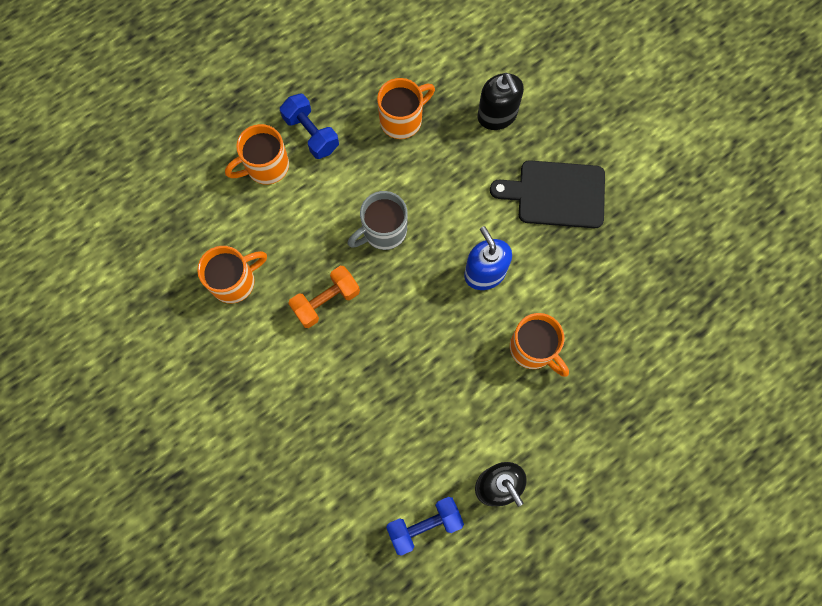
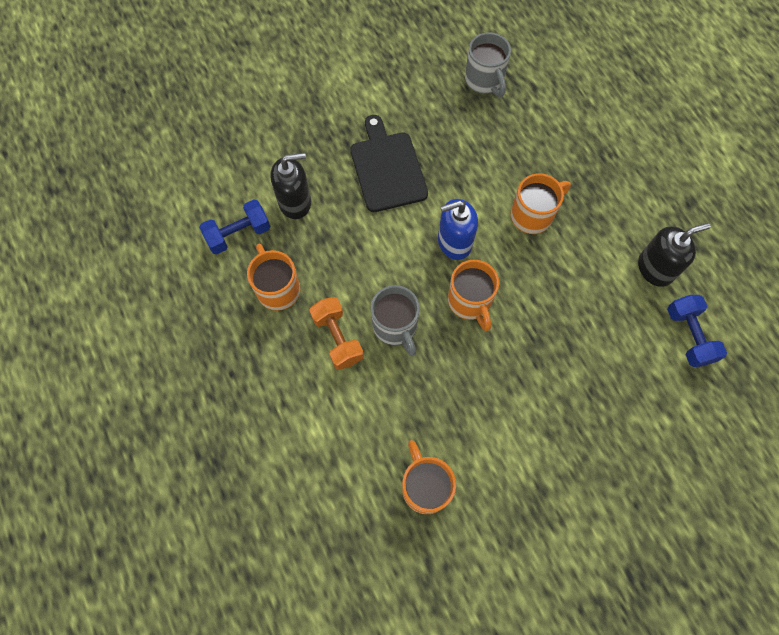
camera: 80 degrees left, 5 degrees down
orange mug [225,124,289,185] -> orange mug moved to [448,260,499,331]
blue dumbbell [280,94,339,159] -> blue dumbbell moved to [199,200,271,255]
orange dumbbell [288,266,360,328] -> orange dumbbell moved to [309,297,364,370]
black cutting board [490,160,605,228] -> black cutting board turned 150 degrees clockwise [350,115,428,212]
none -> grey mug [465,33,511,97]

